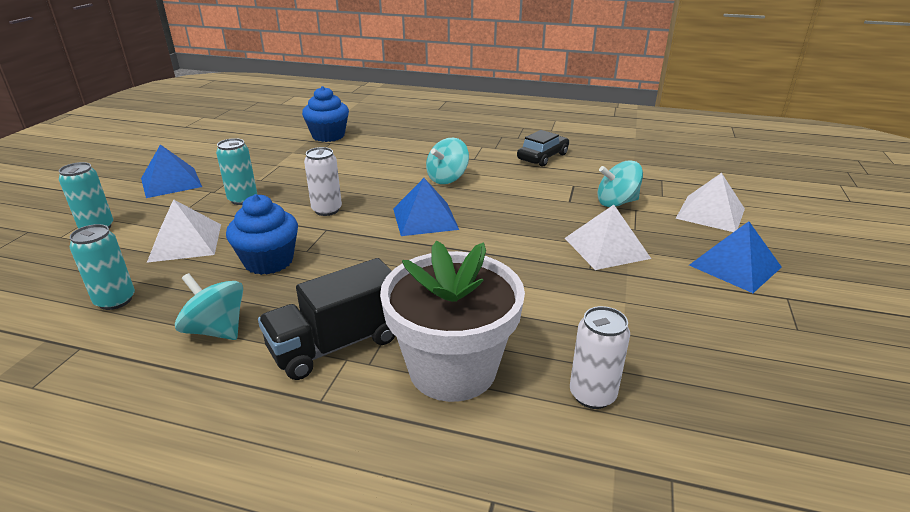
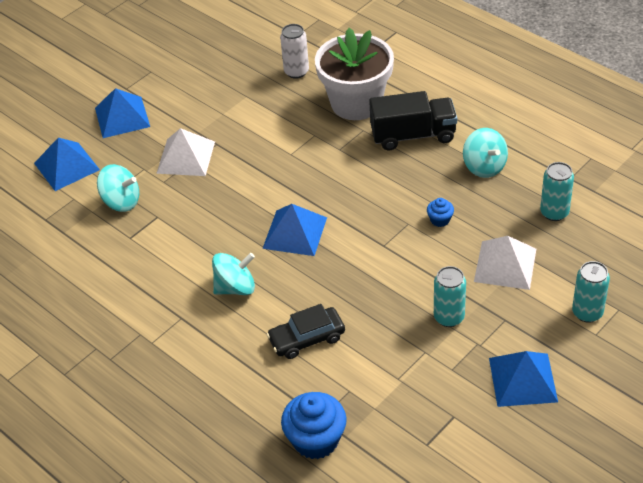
camera: 150 degrees left, 15 degrees up
blue cupcake [226,194,298,275] -> blue cupcake [427,198,454,227], size x0.49
white can [304,147,342,216] -> none
black car [517,130,569,167] -> black car moved to [267,304,345,359]
white pyramid [676,173,745,232] -> blue pyramid [34,138,100,191]

